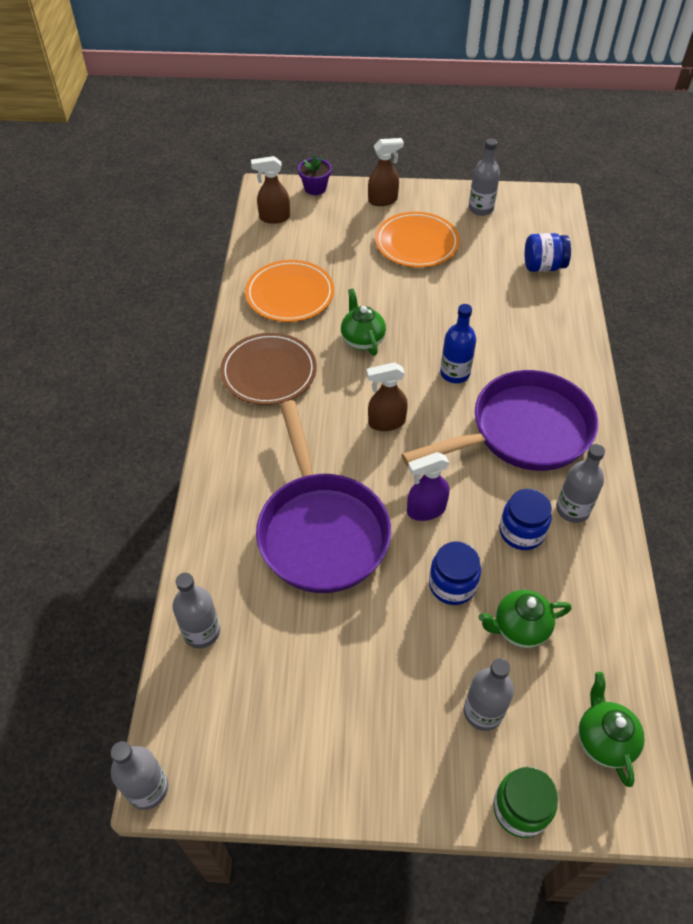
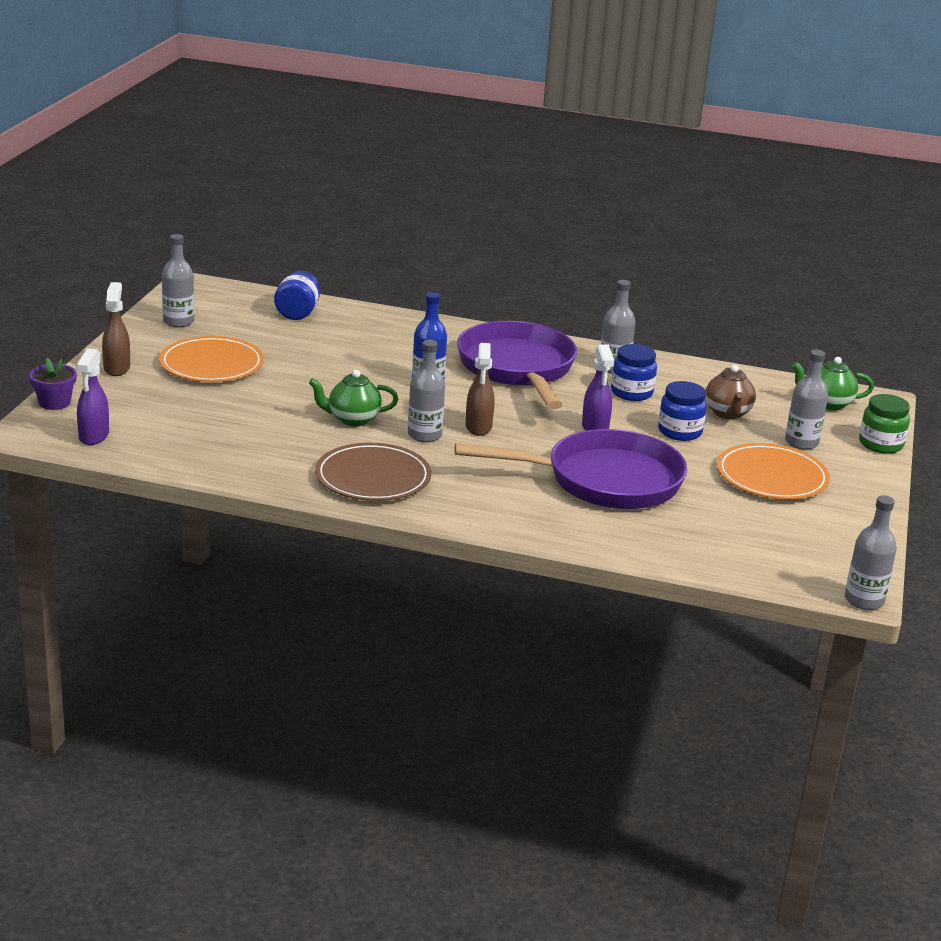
camera: 80 degrees left, 25 degrees down
grey bottle [173,573,220,648] -> grey bottle moved to [408,340,445,442]
orange plate [245,260,334,322] -> orange plate moved to [717,443,830,499]
brown spray bottle [251,156,290,224] -> purple spray bottle [76,348,109,445]
green teapot [478,590,572,648] -> brown teapot [705,365,756,419]

